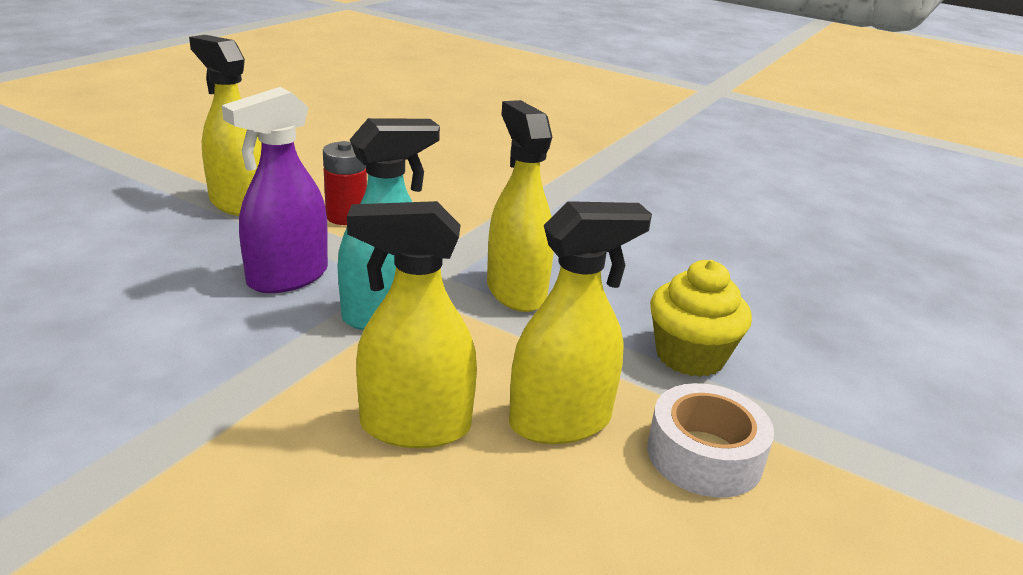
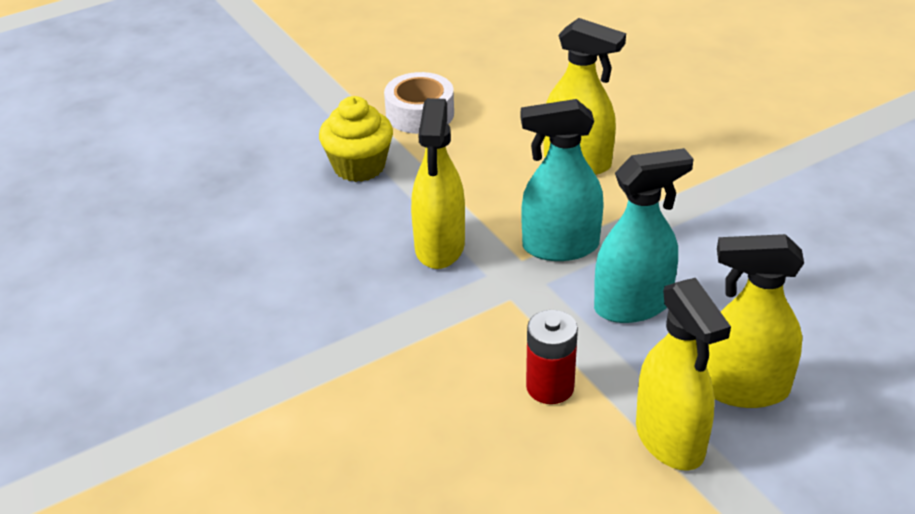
camera: 150 degrees left, 10 degrees up
purple spray bottle [222,87,328,293] -> turquoise spray bottle [594,148,694,323]
yellow spray bottle [509,201,652,444] -> yellow spray bottle moved to [707,234,804,408]

